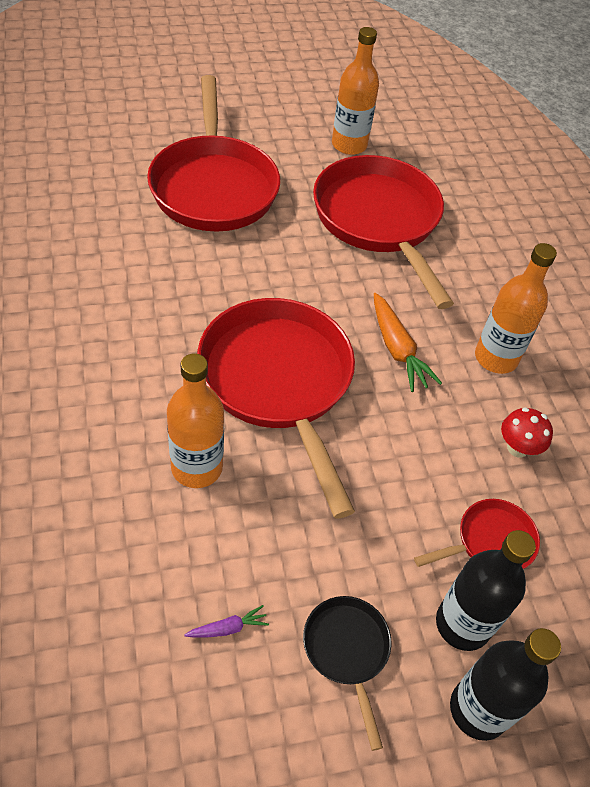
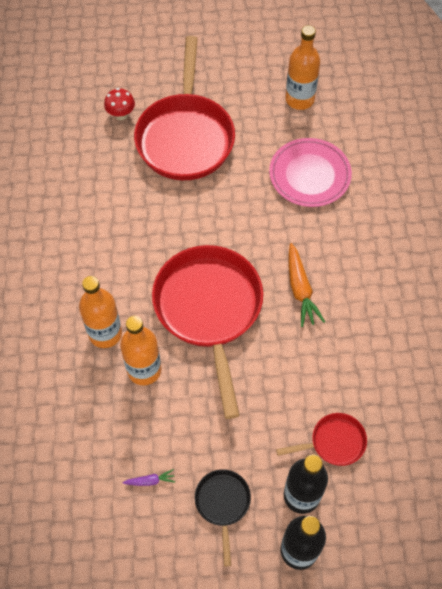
camera: 15 degrees right, 10 degrees up
red pan [313,155,454,309] -> pink plate [269,138,352,207]
orange bottle [475,243,557,374] -> orange bottle moved to [79,276,122,348]
red mushroom [501,407,553,457] -> red mushroom moved to [104,88,135,120]

